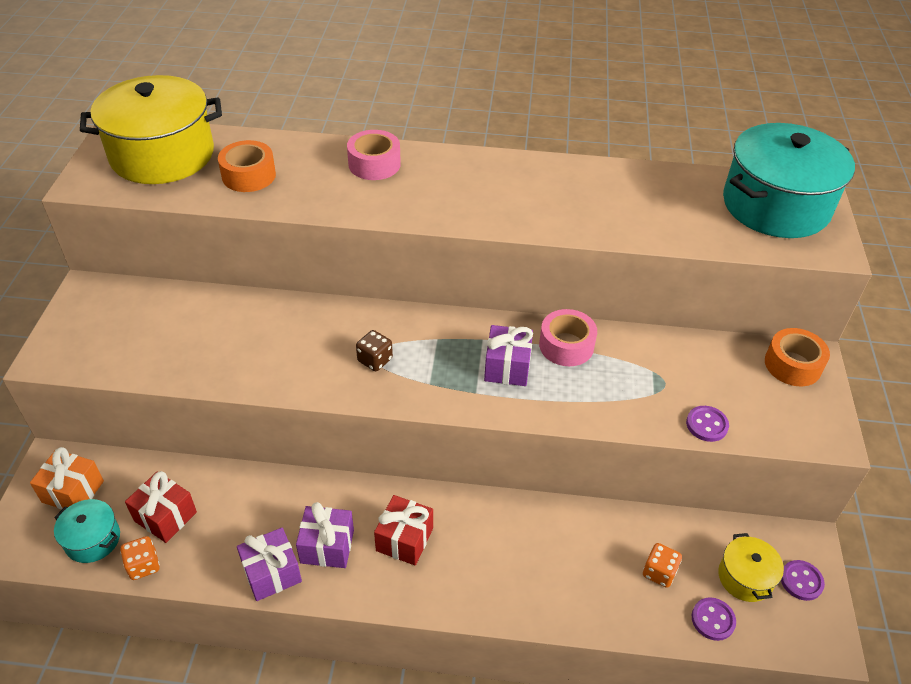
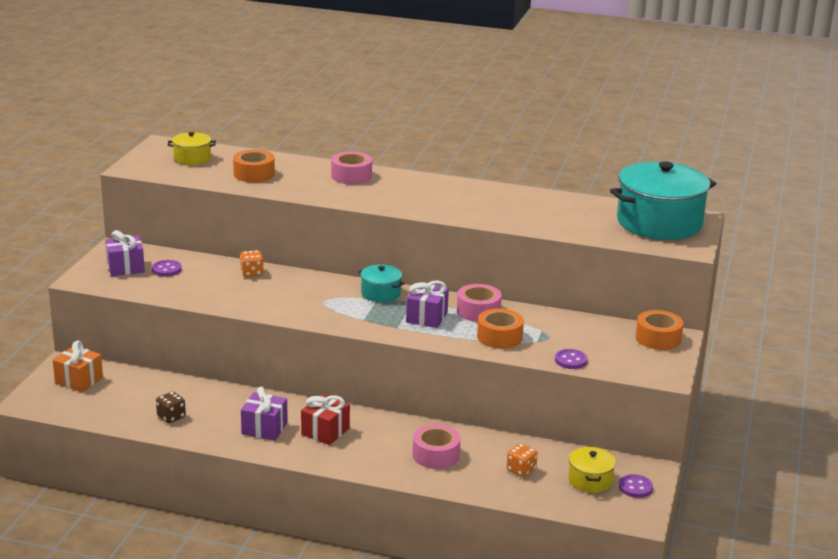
camera: 10 degrees right, 20 degrees down
turquoise pot [54,499,120,563] -> turquoise pot moved to [358,264,405,302]
yellow pot [80,75,222,184] -> yellow pot [167,132,216,165], size x0.47
orange dice [120,536,160,580] -> orange dice moved to [240,250,264,277]
red gift [125,471,197,543] -> none
purple gift [237,528,302,601] -> purple gift moved to [106,230,145,276]
brown dice [356,330,393,371] -> brown dice moved to [156,391,186,423]
purple button [692,597,736,641] -> purple button moved to [152,260,182,277]
none -> pink tape [413,425,460,469]
none -> orange tape [477,309,524,349]

